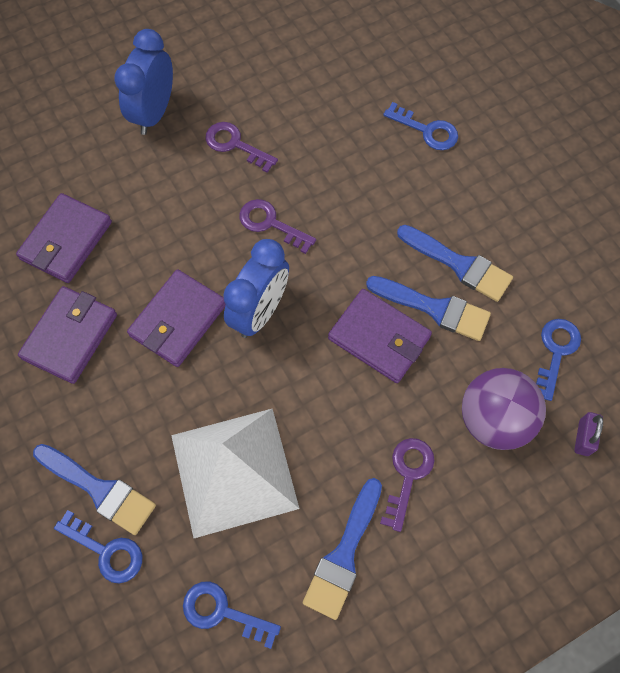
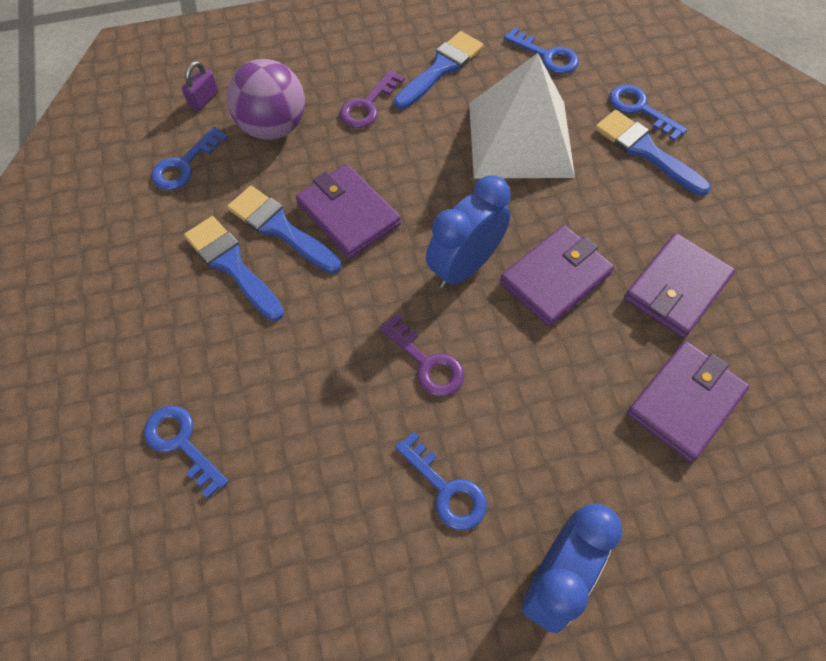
camera: 165 degrees left, 5 degrees down
purple key [205,122,278,173] -> blue key [395,432,487,531]

